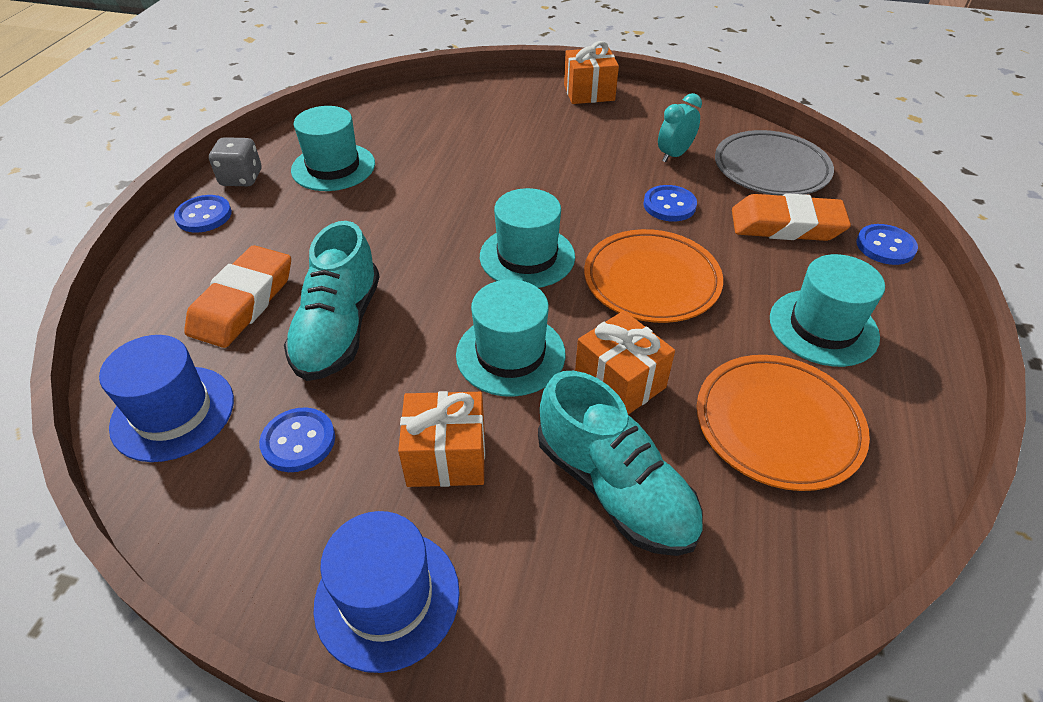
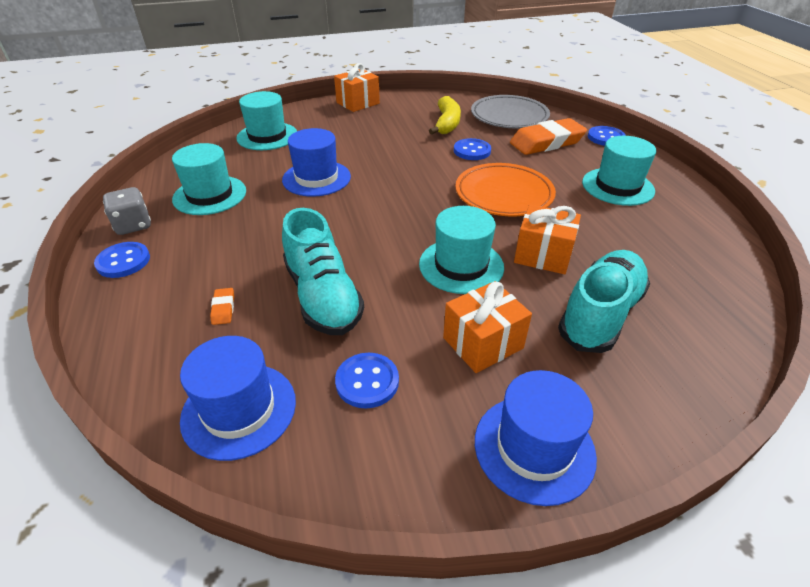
camera: 30 degrees left, 5 degrees down
orange eraser [184,245,291,348] -> orange eraser [210,288,234,325], size x0.40
turquoise hat [480,188,575,288] -> turquoise hat moved to [236,91,297,150]
turquoise shoe [538,371,703,556] -> turquoise shoe turned 75 degrees counterclockwise [558,250,650,353]
turquoise clock [658,93,702,162] -> yellow banana [429,96,461,134]
orange plate [697,355,870,491] -> none
none -> blue hat [282,128,351,197]

